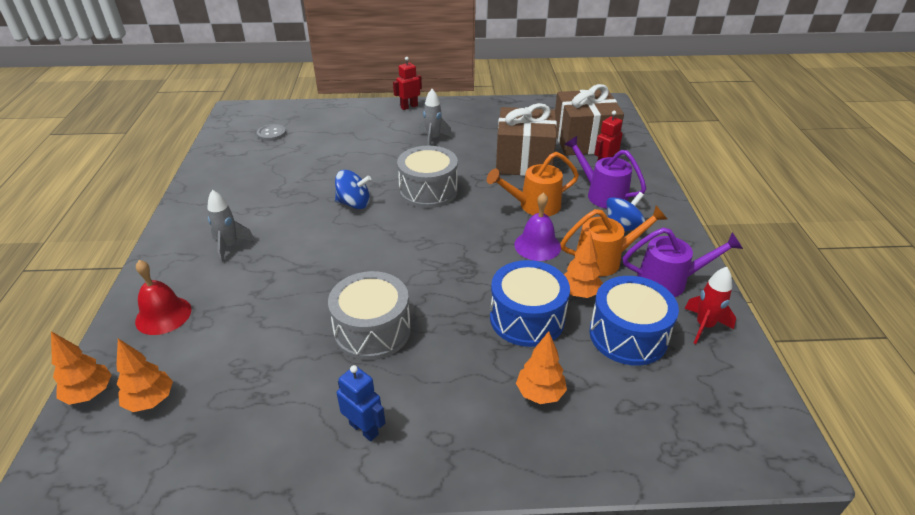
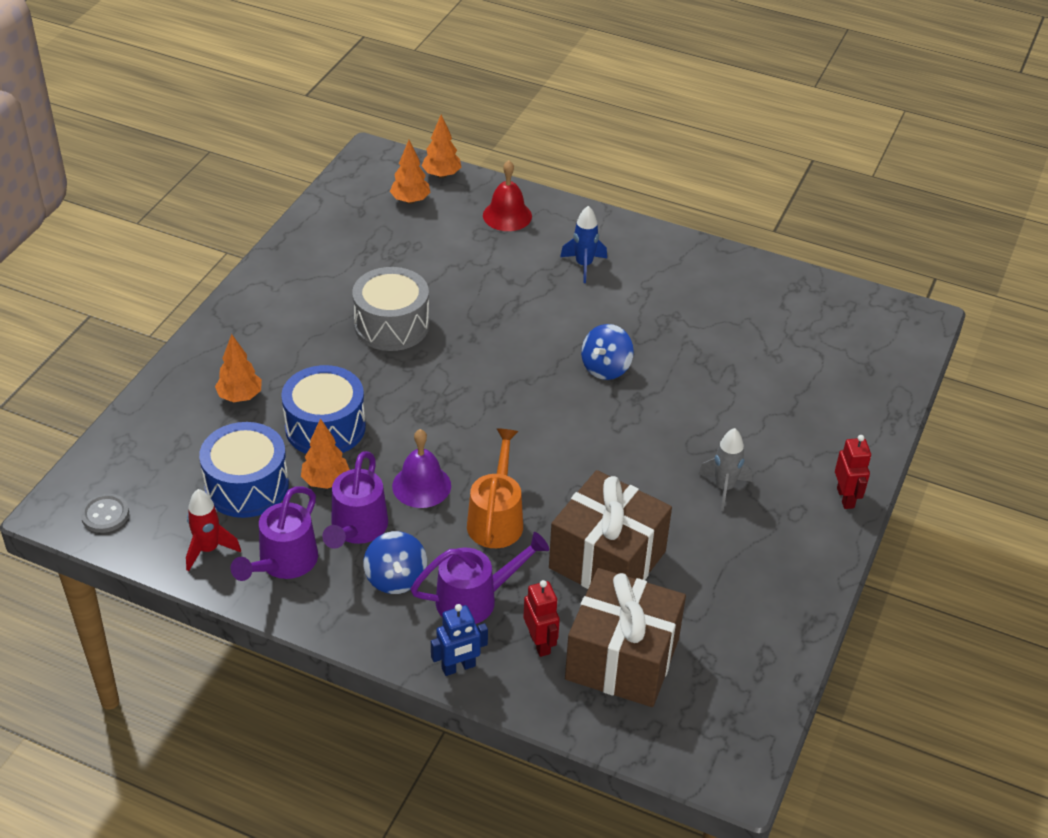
camera: 115 degrees right, 5 degrees up
grey rocket [207,190,255,263] -> blue rocket [560,206,607,283]
grey button [257,124,286,141] -> grey button moved to [80,494,129,533]
blue robot [337,365,385,441] -> blue robot moved to [431,604,488,676]
grey drum [397,146,458,208] -> none
orange watering can [560,206,668,276] -> purple watering can [322,451,388,549]

